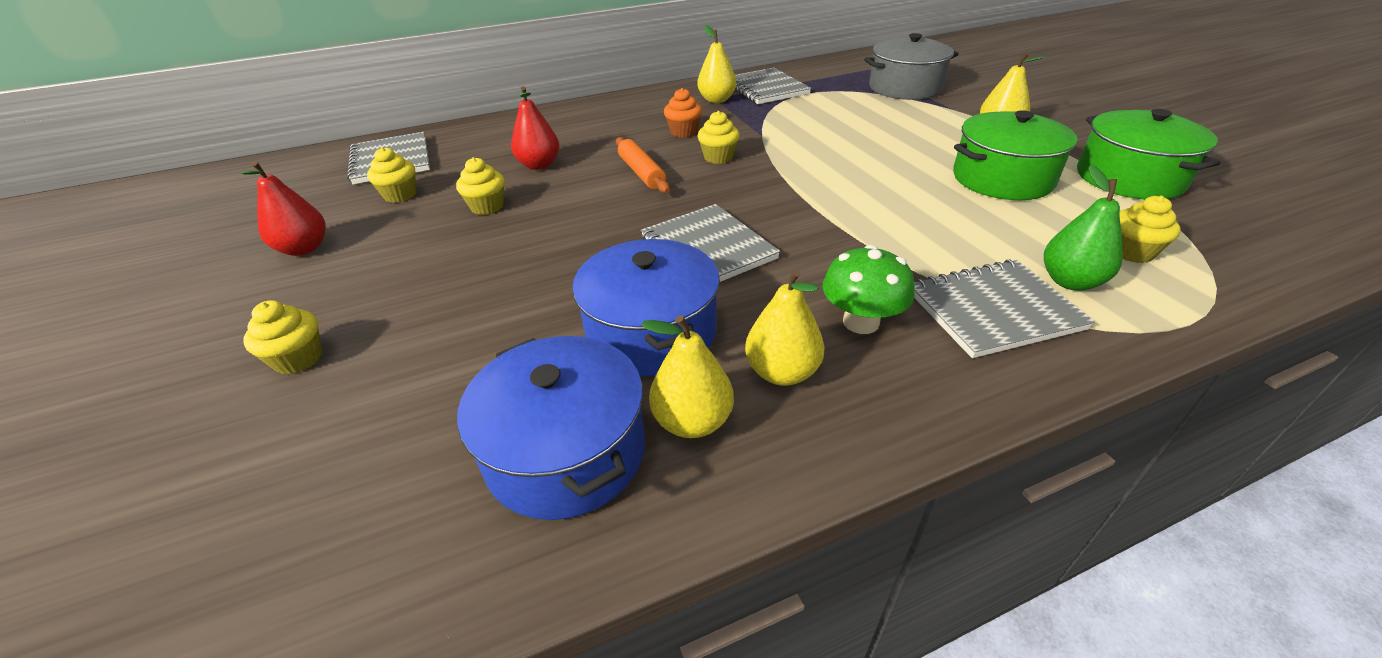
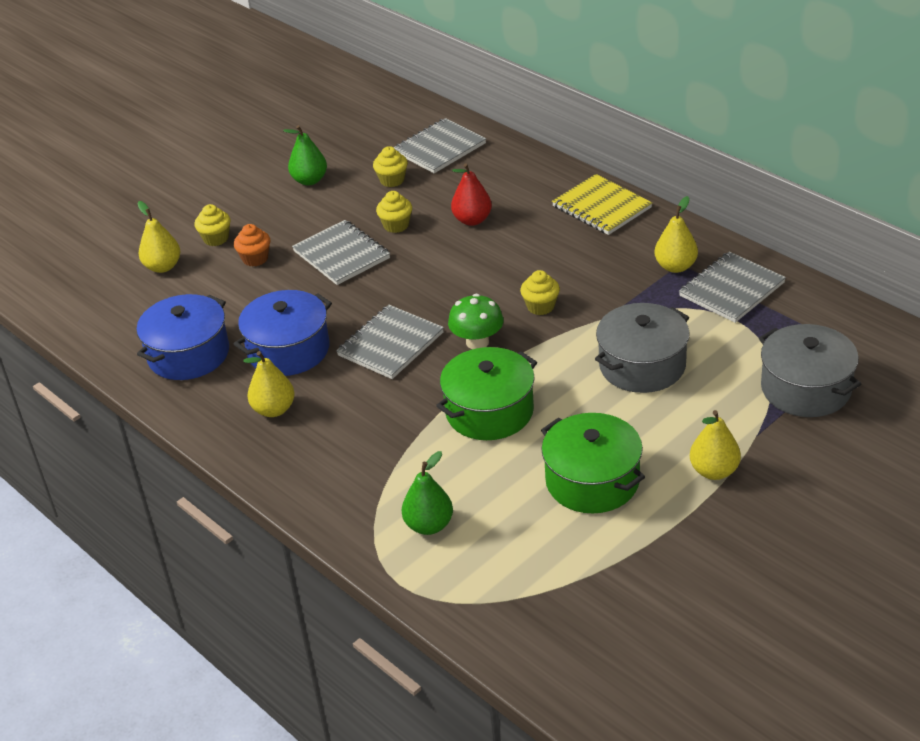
camera: 70 degrees right, 0 degrees up
red pear [240,161,326,256] -> green pear [283,125,327,186]
orange rolling pin [616,137,670,193] -> none
yellow pear [641,315,734,438] -> yellow pear moved to [137,201,180,273]
orange cupcake [664,88,702,138] -> orange cupcake moved to [234,224,270,267]
green mushroom [823,245,915,334] -> green mushroom moved to [448,294,504,349]
grey notebook [914,260,1095,358] -> grey notebook moved to [292,220,390,285]
green pot [1077,109,1221,200] -> green pot moved to [436,347,537,440]
yellow cupcake [1120,196,1181,263] -> none
none -> yellow notebook [552,174,652,235]
none -> grey pot [595,303,690,393]

